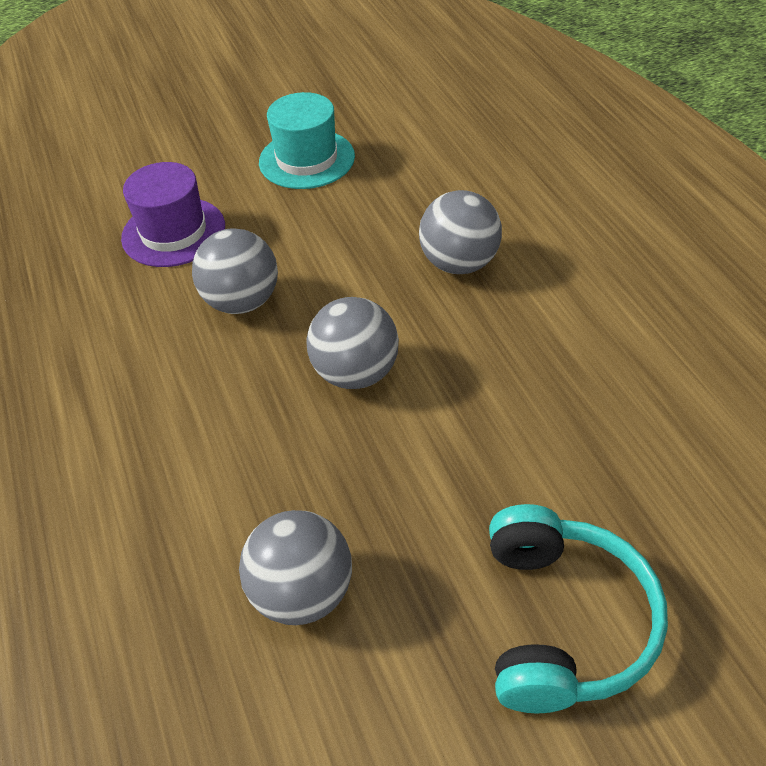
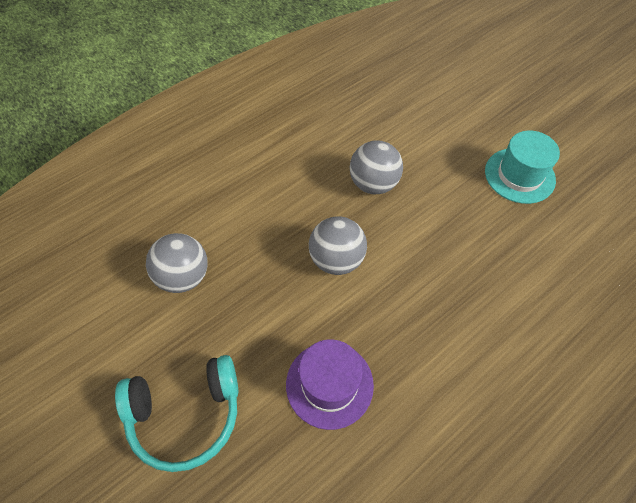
camera: 70 degrees right, 10 degrees up
purple hat [121,162,225,267] -> purple hat moved to [286,339,374,430]
grey ball [419,190,502,274] -> none

